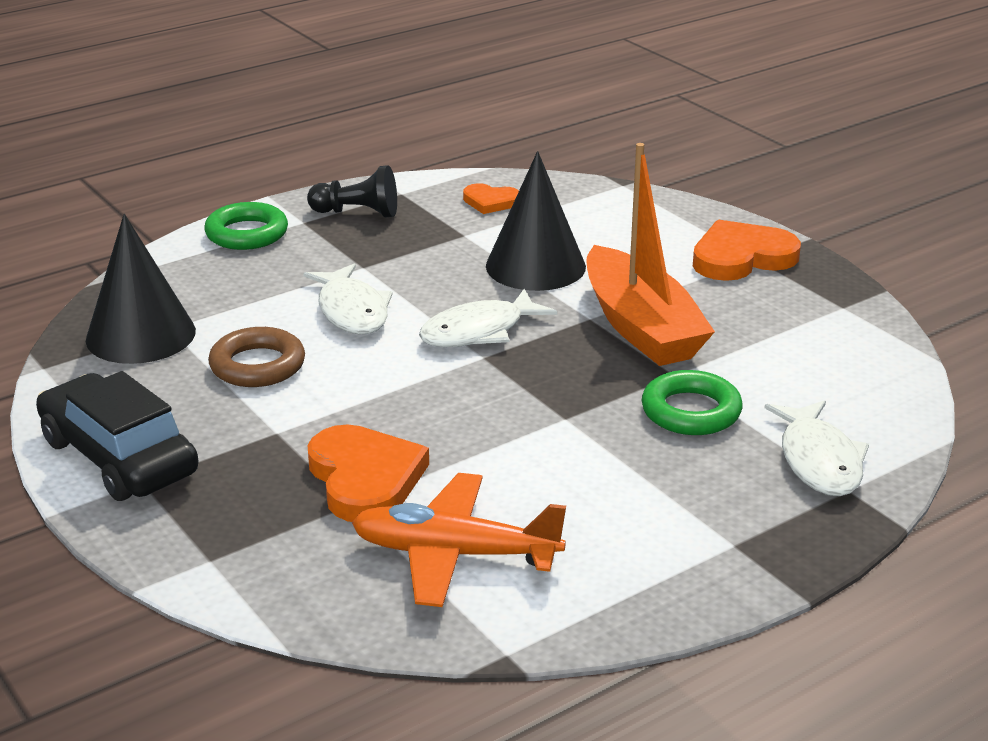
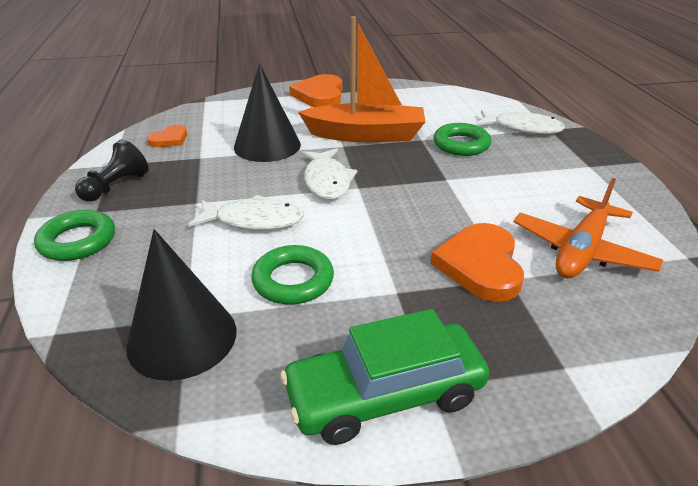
camera: 65 degrees left, 5 degrees up
black car [36,371,199,501] -> green car [280,309,489,445]
brown ring [208,327,305,387] -> green ring [251,245,334,305]
orange heart [307,424,429,522] -> orange heart turned 90 degrees counterclockwise [430,223,524,302]

